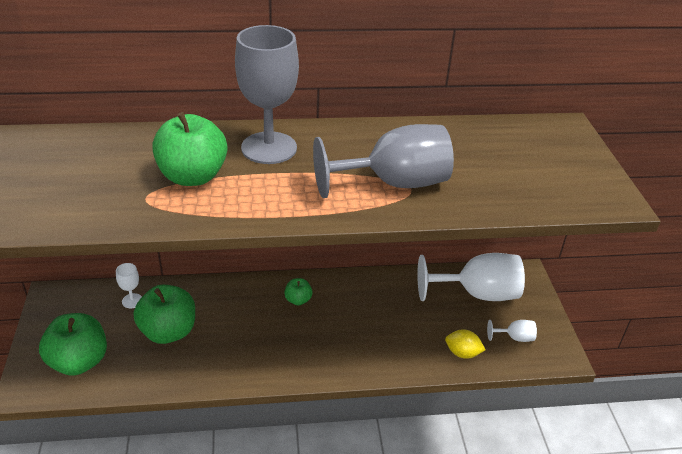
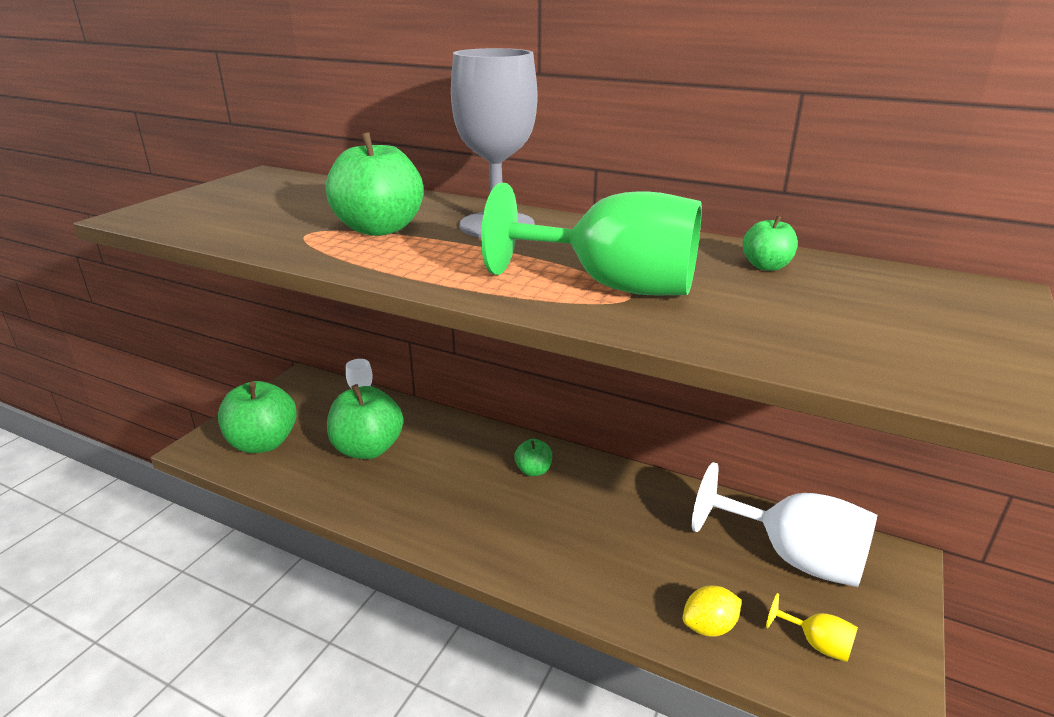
camera: 35 degrees right, 10 degrees down
grey goblet [313,124,454,198] -> green goblet [481,183,702,295]
yellow lemon [445,329,486,359] -> yellow lemon turned 75 degrees counterclockwise [683,585,742,637]
white goblet [487,320,537,342] -> yellow goblet [766,593,858,662]
none -> green apple [743,215,798,271]

